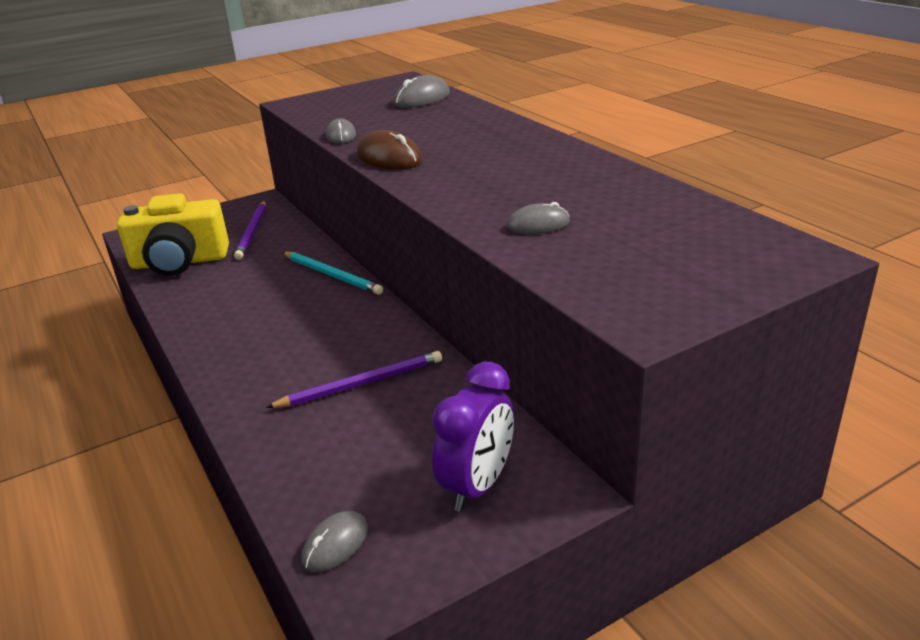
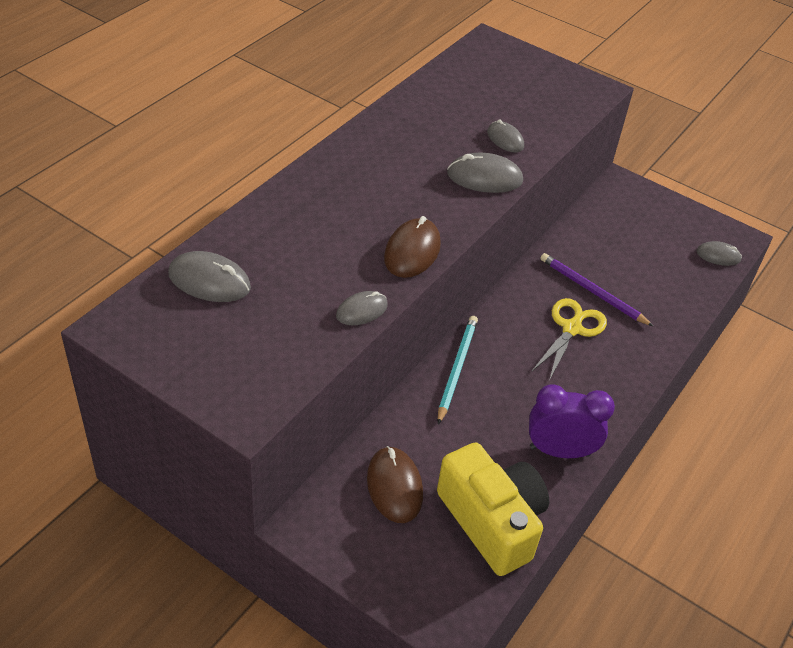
camera: 120 degrees left, 15 degrees up
purple pencil [234,201,266,260] -> brown mouse [367,446,423,523]
purple clock [432,362,514,512] -> purple clock moved to [529,384,615,458]
none -> grey mouse [447,153,523,193]
none -> yellow scissors [531,298,607,381]

